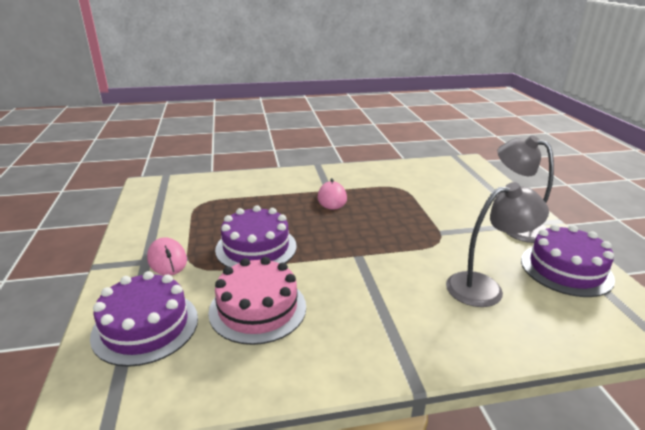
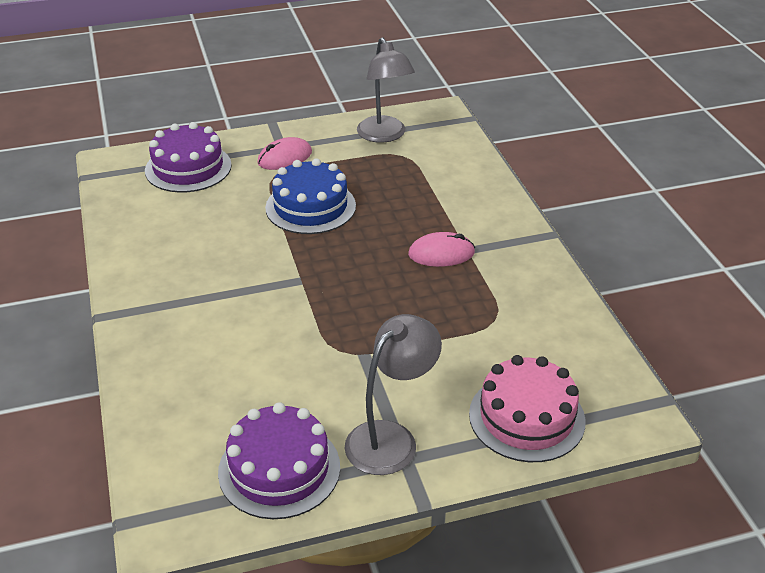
camera: 85 degrees right, 10 degrees up
pink cake [208,257,306,345] -> pink cake moved to [469,355,586,462]
purple cake [215,205,296,267] -> blue cake [265,158,356,234]
grey lamp [446,182,549,307] -> grey lamp moved to [357,37,415,143]

